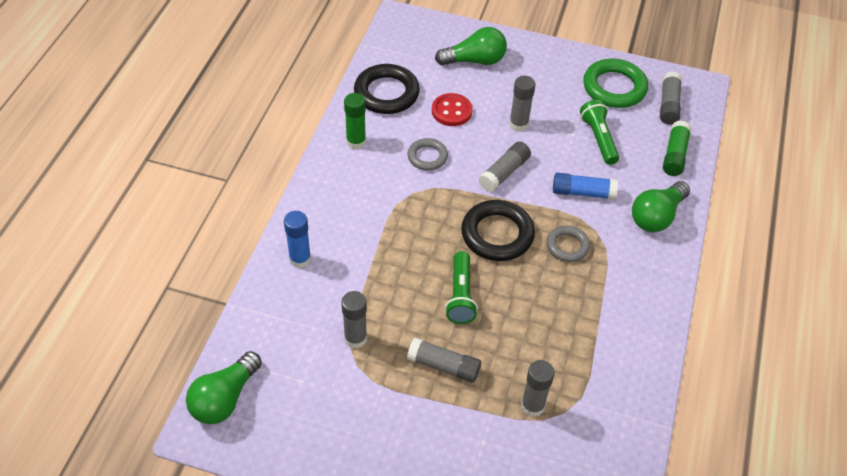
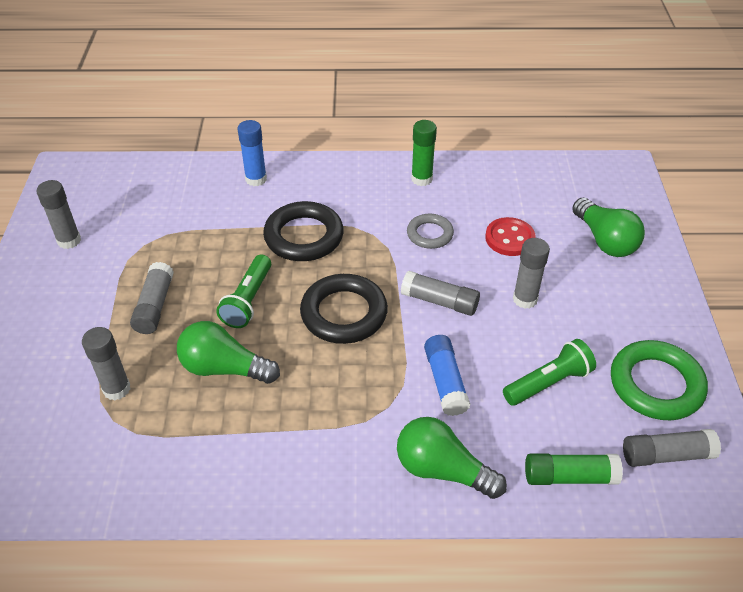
camera: 75 degrees right, 5 degrees down
green light bulb [186,351,262,424] -> green light bulb moved to [177,321,280,384]
grey glue stick [341,291,367,348] -> grey glue stick moved to [36,180,81,249]
black ring [354,64,420,114] -> black ring moved to [263,201,344,261]
green flashlight [445,251,478,324] -> green flashlight turned 60 degrees counterclockwise [216,254,271,328]
grey ring [547,226,590,262] -> none

